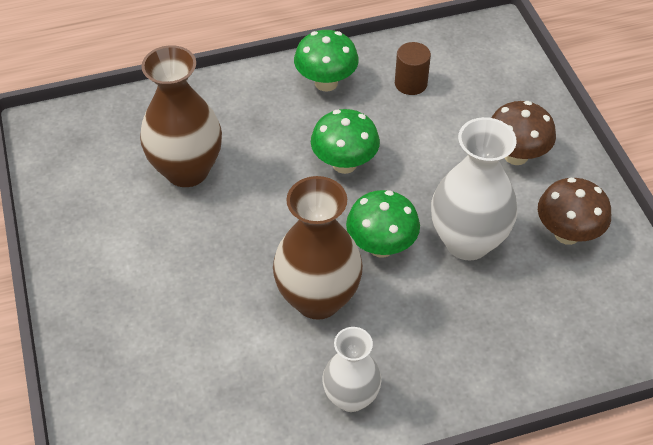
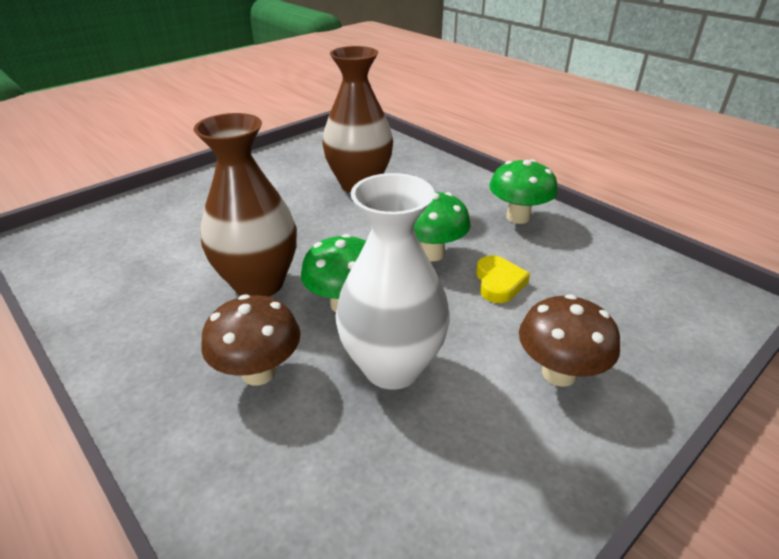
camera: 65 degrees right, 15 degrees down
white vase [322,327,381,412] -> none
brown cylinder [395,42,431,95] -> none
brown mushroom [538,178,611,245] -> brown mushroom moved to [201,295,300,386]
none -> yellow heart [476,255,530,303]

